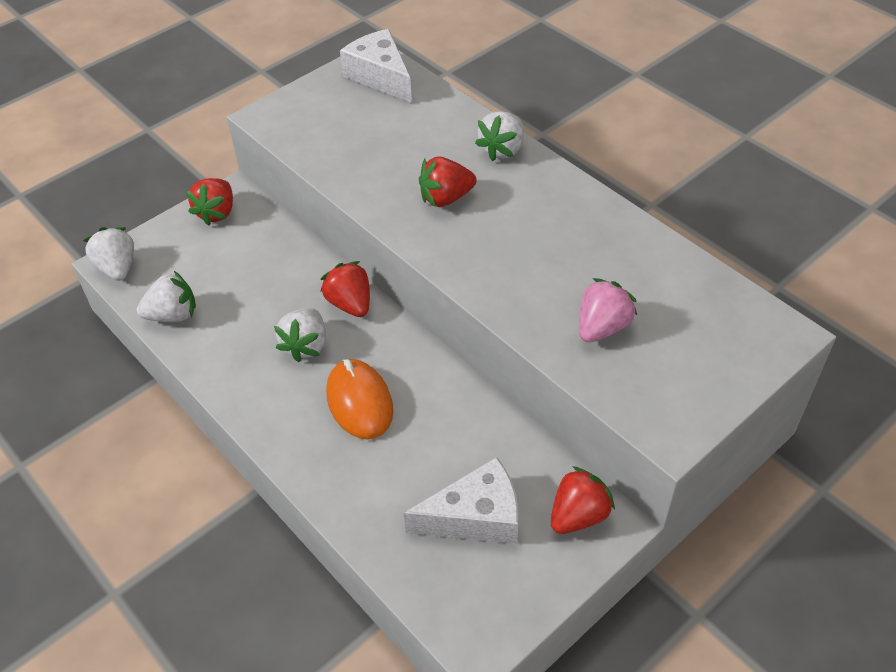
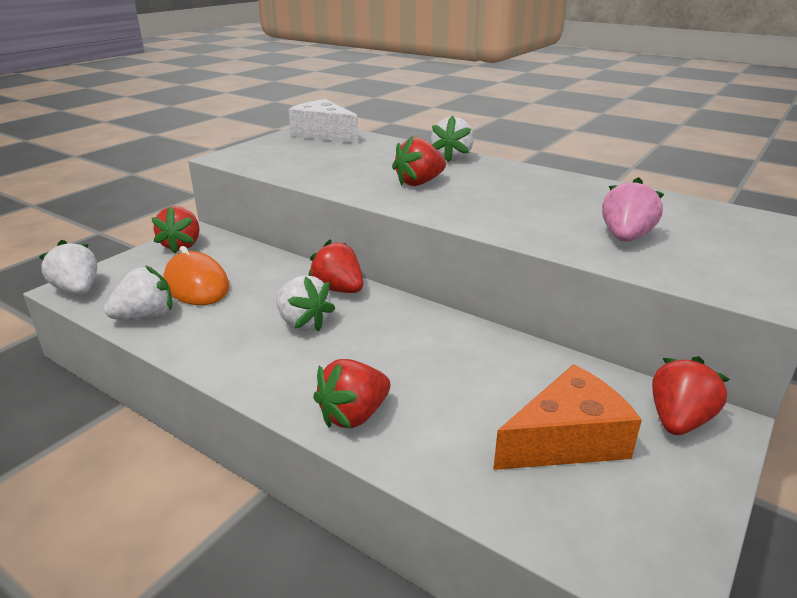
camera: 15 degrees left, 20 degrees down
white strawberry [274,308,326,362] -> white strawberry turned 45 degrees counterclockwise [276,275,335,332]
orange mouse [326,359,393,439] -> orange mouse moved to [163,246,230,305]
white cheese [404,457,518,544] -> orange cheese [493,364,642,470]
none -> red strawberry [313,359,391,429]

